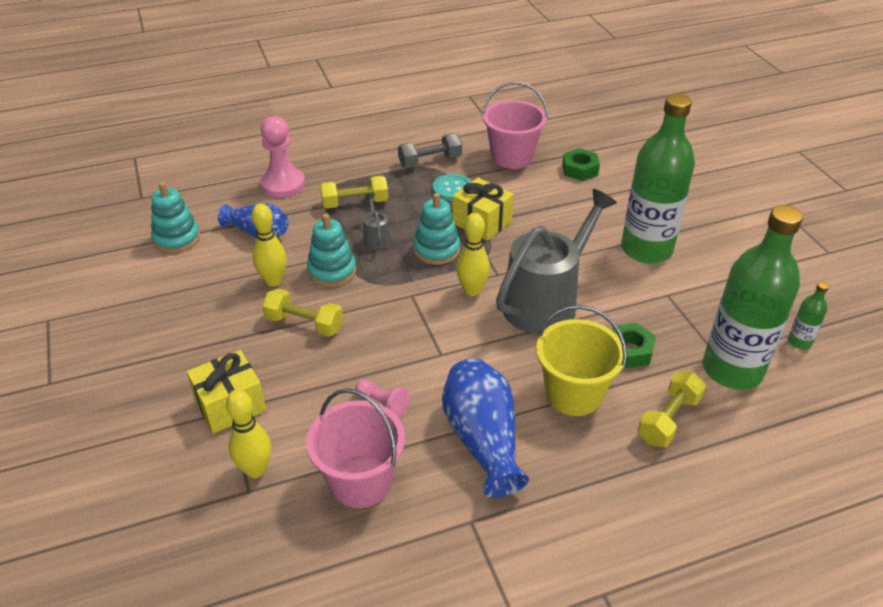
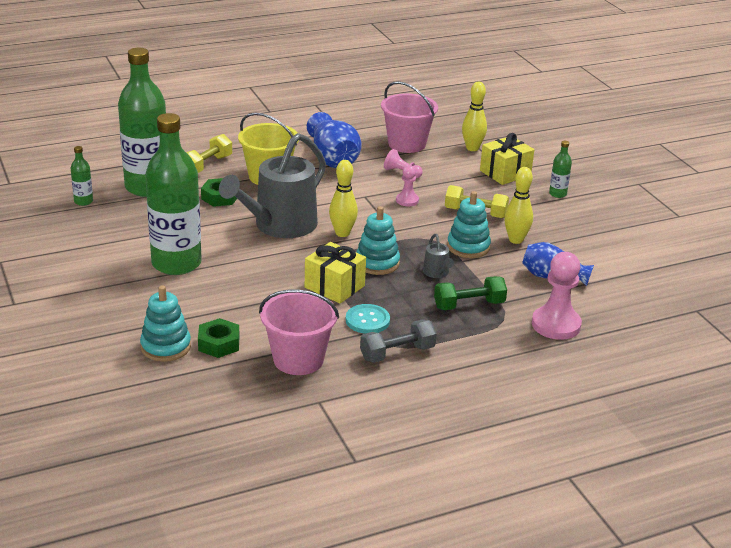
camera: 175 degrees right, 10 degrees down
turquoise stacking toy [151,182,200,253] -> turquoise stacking toy moved to [140,285,191,362]
yellow dumbbell [320,175,388,208] -> green dumbbell [434,276,507,310]
none -> pink pawn [396,165,419,206]
none -> green bottle [549,141,572,198]

